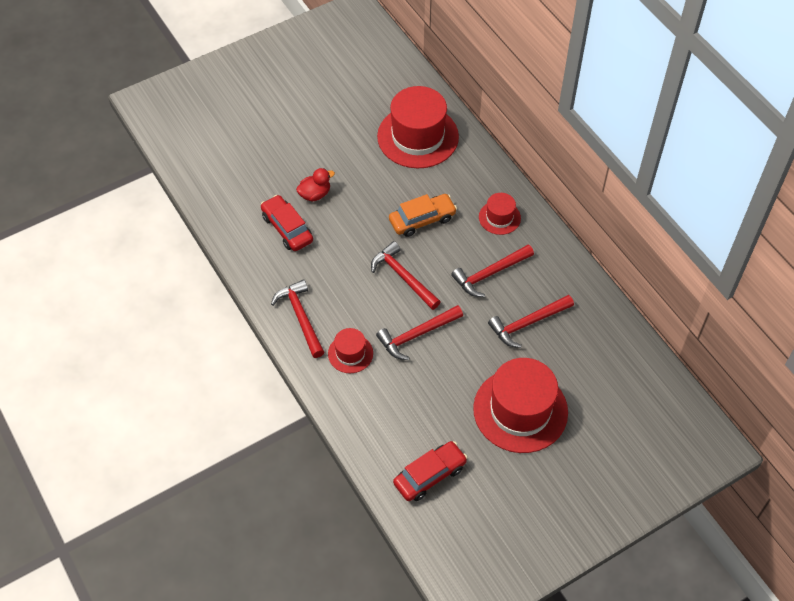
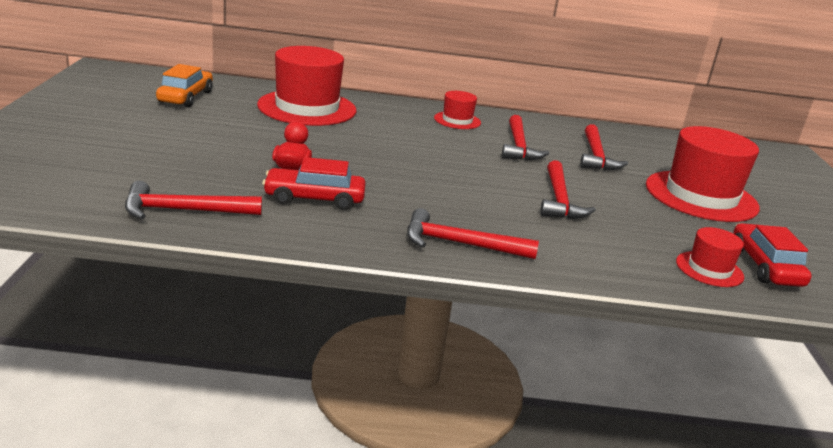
camera: 60 degrees left, 30 degrees down
red hat [328,328,373,373] -> red hat moved to [676,227,744,287]
red hammer [371,241,441,310] -> red hammer moved to [125,181,262,219]
orange car [389,194,457,237] -> orange car moved to [156,64,213,107]

